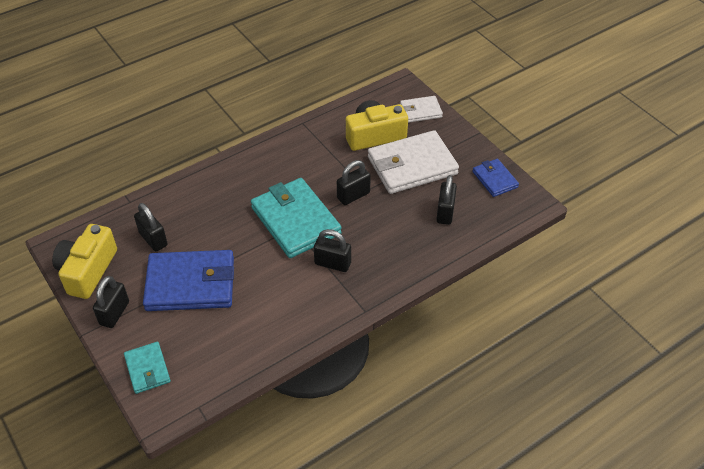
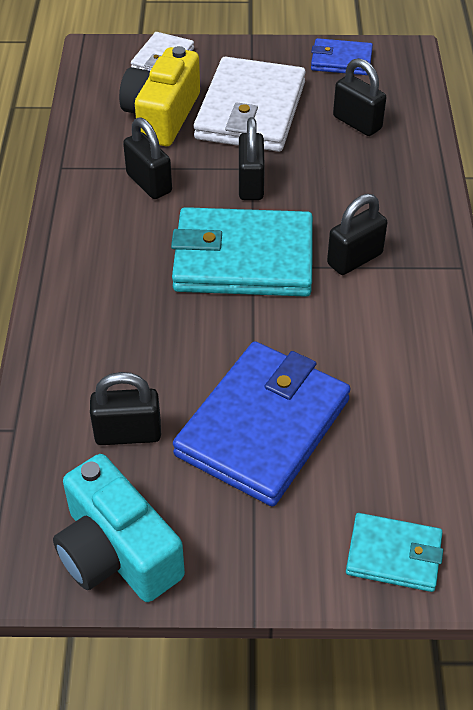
camera: 55 degrees left, 0 degrees up
yellow camera [52,224,117,299] -> turquoise camera [53,454,185,602]
black padlock [93,276,129,328] -> black padlock moved to [123,117,172,199]

